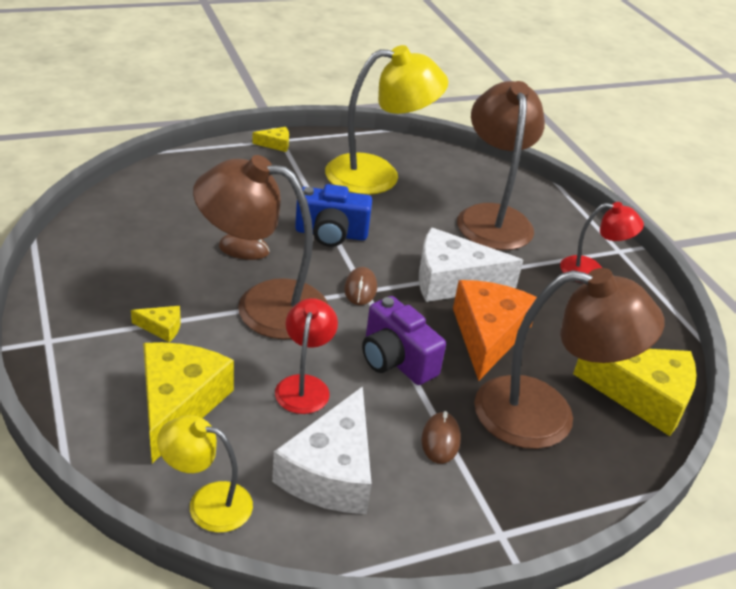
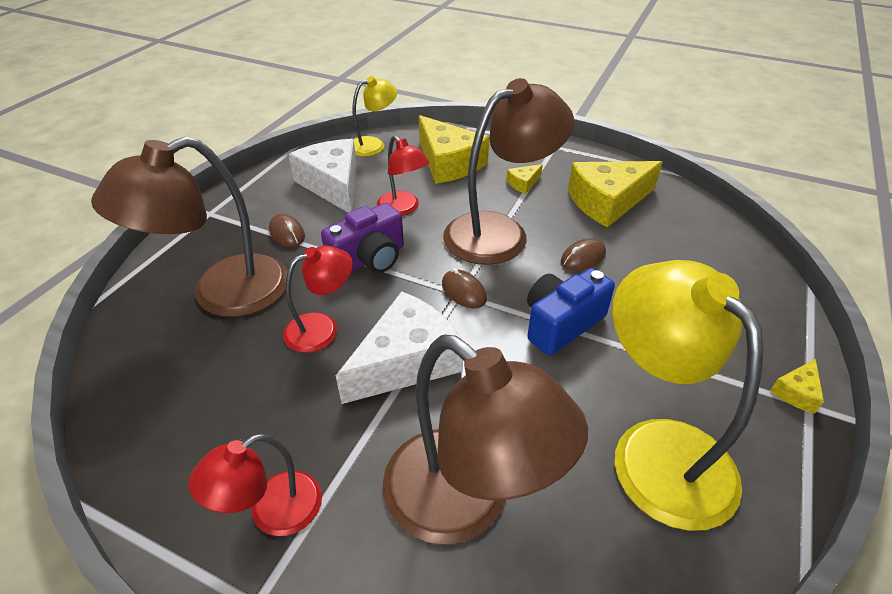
camera: 140 degrees right, 5 degrees up
yellow lamp [325,45,448,195] -> yellow lamp turned 120 degrees clockwise [612,260,763,531]
purple camera [362,296,446,385] -> purple camera turned 135 degrees clockwise [321,203,404,273]
orange cheese [453,280,537,381] -> red lamp [283,245,353,353]
yellow cheese [573,349,697,436] -> yellow cheese moved to [568,161,663,228]

